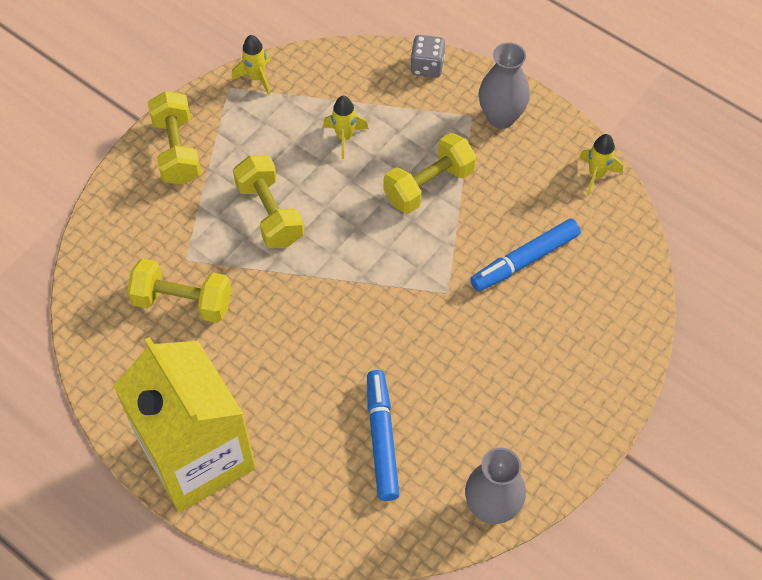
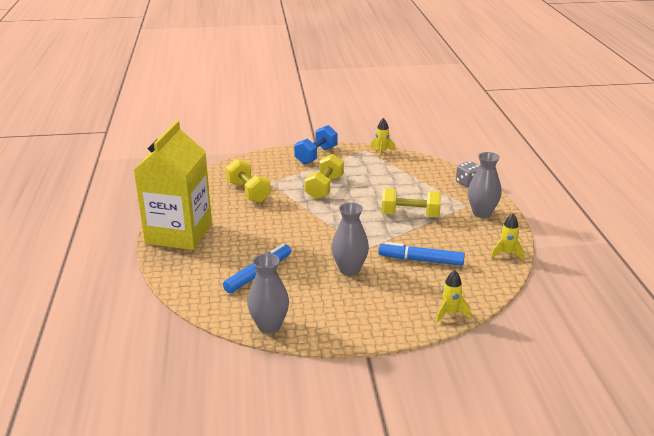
camera: 45 degrees right, 30 degrees down
yellow dumbbell [148,91,201,185] -> blue dumbbell [294,125,338,164]
yellow rocket [323,96,369,159] -> yellow rocket moved to [436,270,471,323]
none -> grey vase [331,202,369,276]

